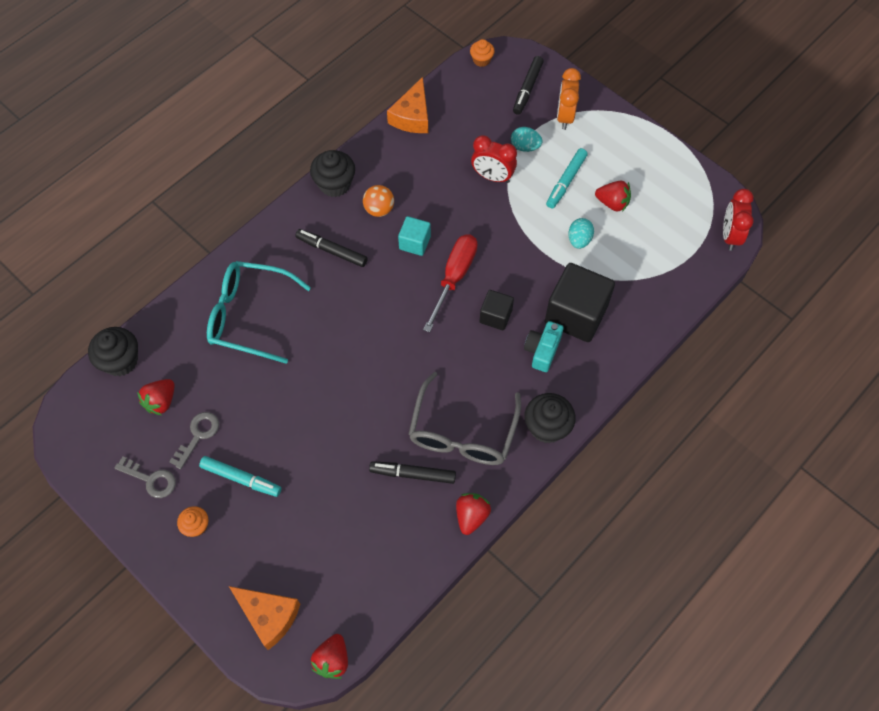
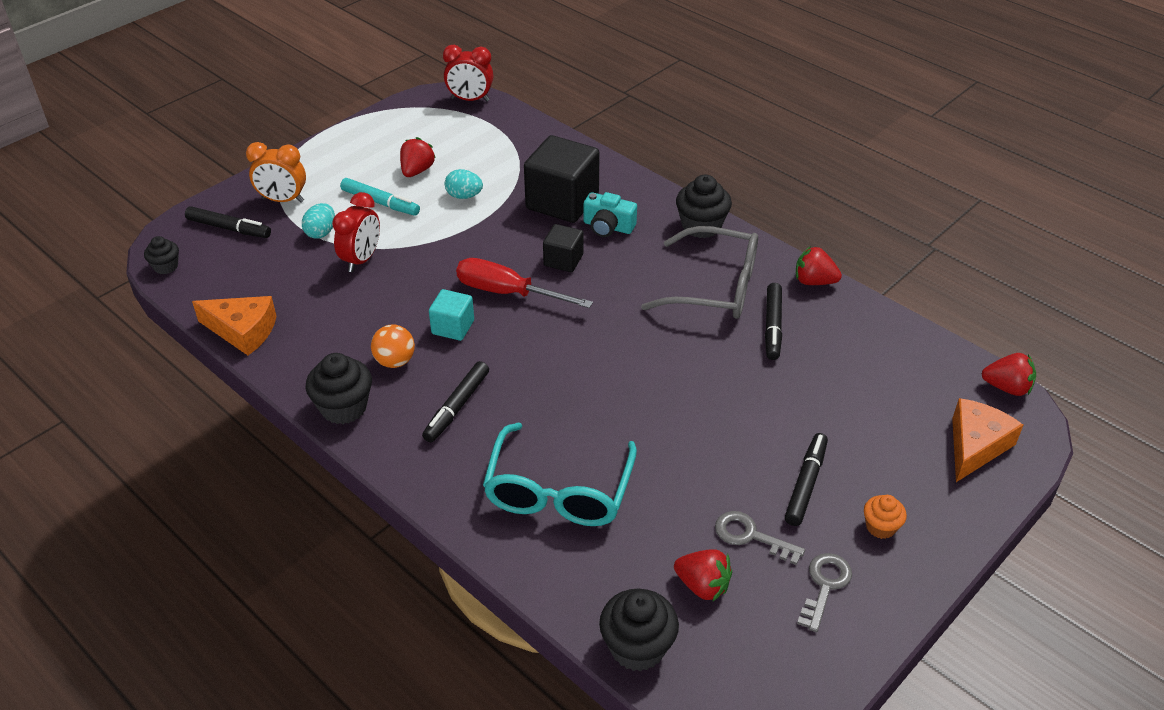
camera: 90 degrees left, 20 degrees down
turquoise marker [199,456,281,497] -> black marker [785,433,828,526]
orange cupcake [470,39,495,67] -> black cupcake [144,236,179,274]

